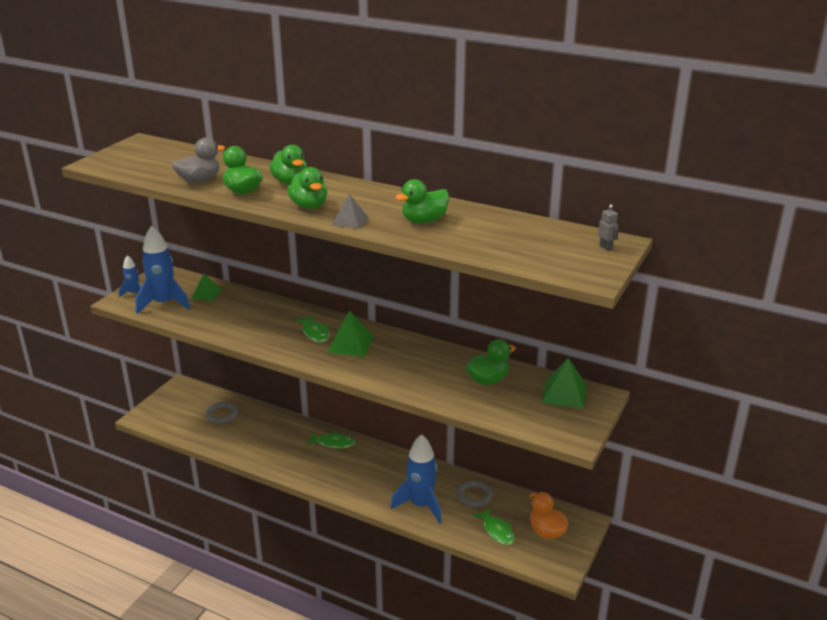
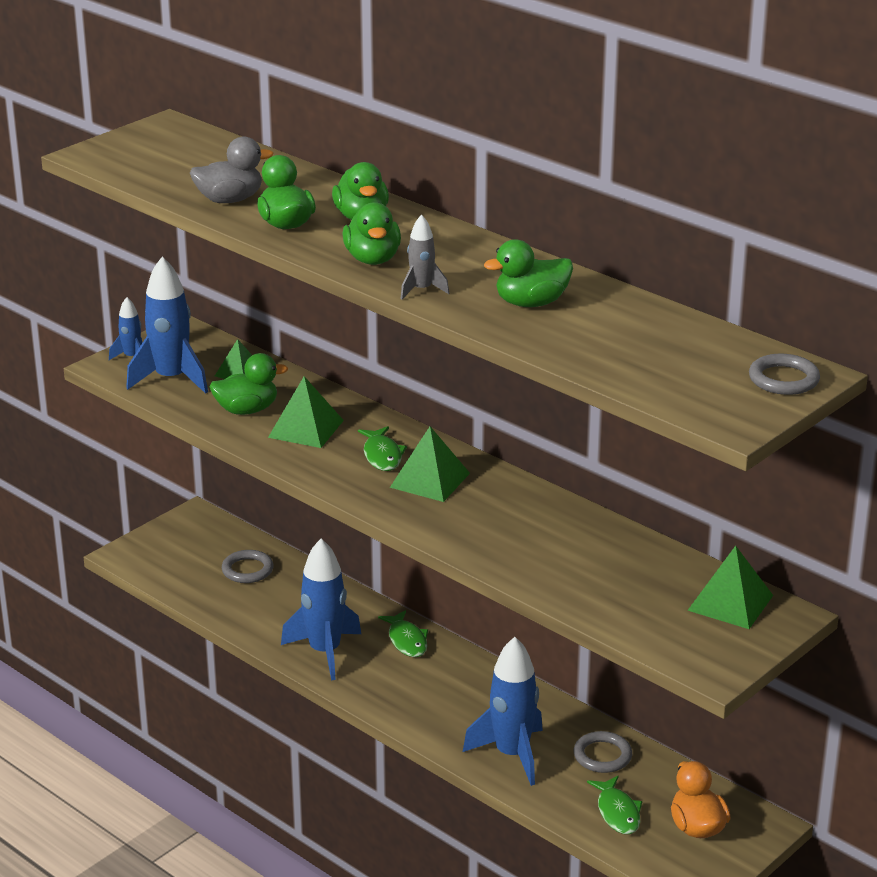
camera: 15 degrees right, 0 degrees up
green fish [306,432,355,449] -> green fish turned 45 degrees clockwise [378,610,428,657]
grey pyramid [332,194,368,229] -> grey rocket [401,214,449,300]
green duck [466,339,516,385] -> green duck moved to [210,353,288,415]
grey robot [598,205,619,251] -> grey ring [749,354,820,395]
none -> green pyramid [268,376,344,448]
none -> blue rocket [281,539,361,680]

